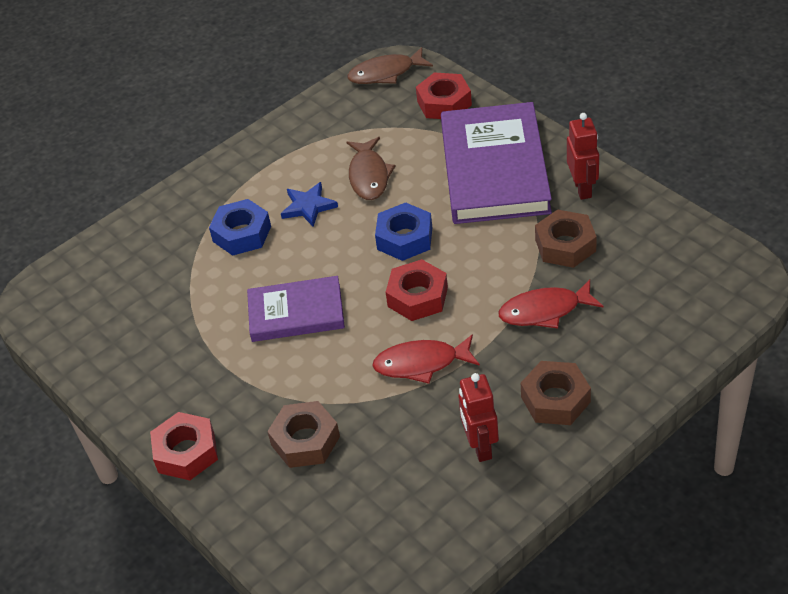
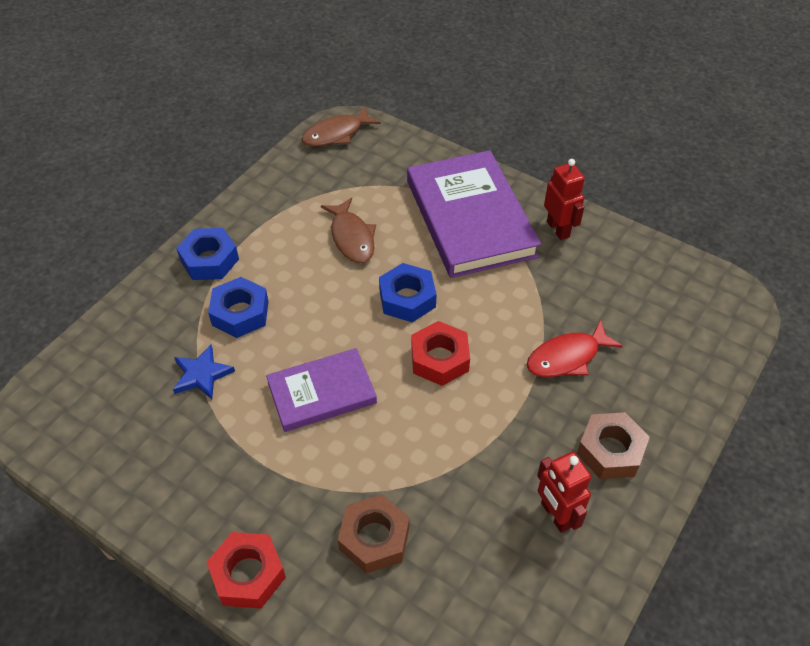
camera: 20 degrees left, 5 degrees up
blue star [281,182,338,227] -> blue star moved to [173,345,235,399]
red fish [372,334,480,384] -> none
red nut [416,72,472,119] -> none
brown nut [535,209,597,268] -> none
none -> blue nut [176,228,239,280]

